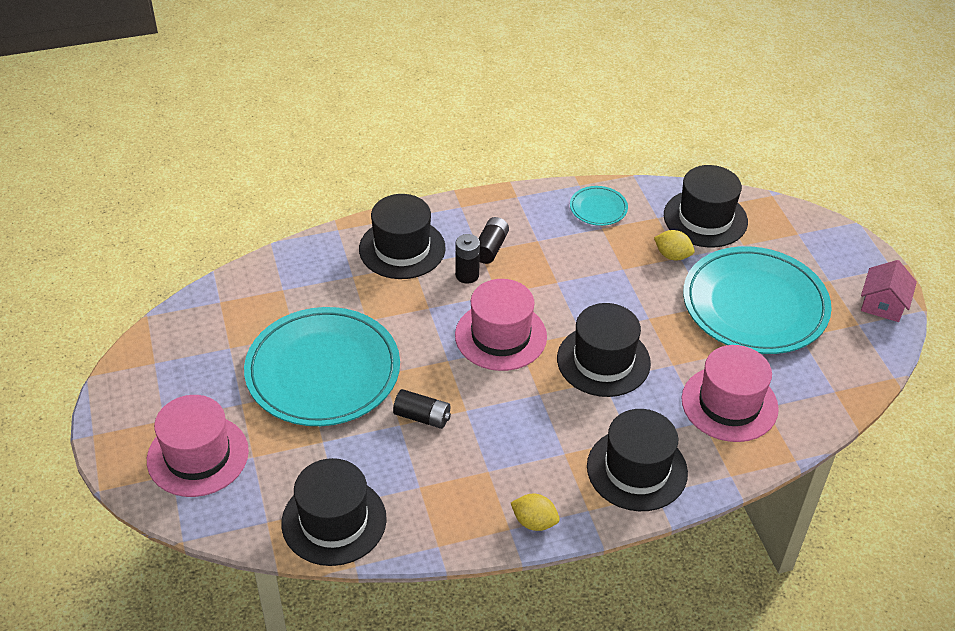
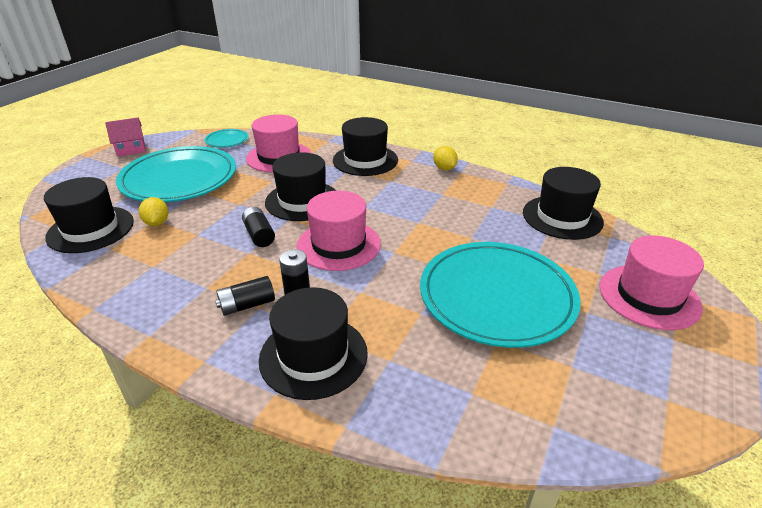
camera: 135 degrees left, 10 degrees down
black battery [393,389,451,429] -> black battery moved to [242,207,275,247]
turquoise plate [570,186,628,226] -> turquoise plate moved to [204,129,248,148]

